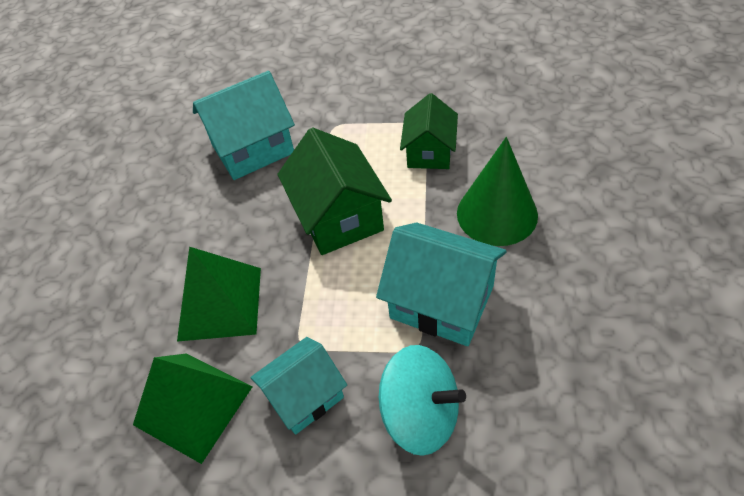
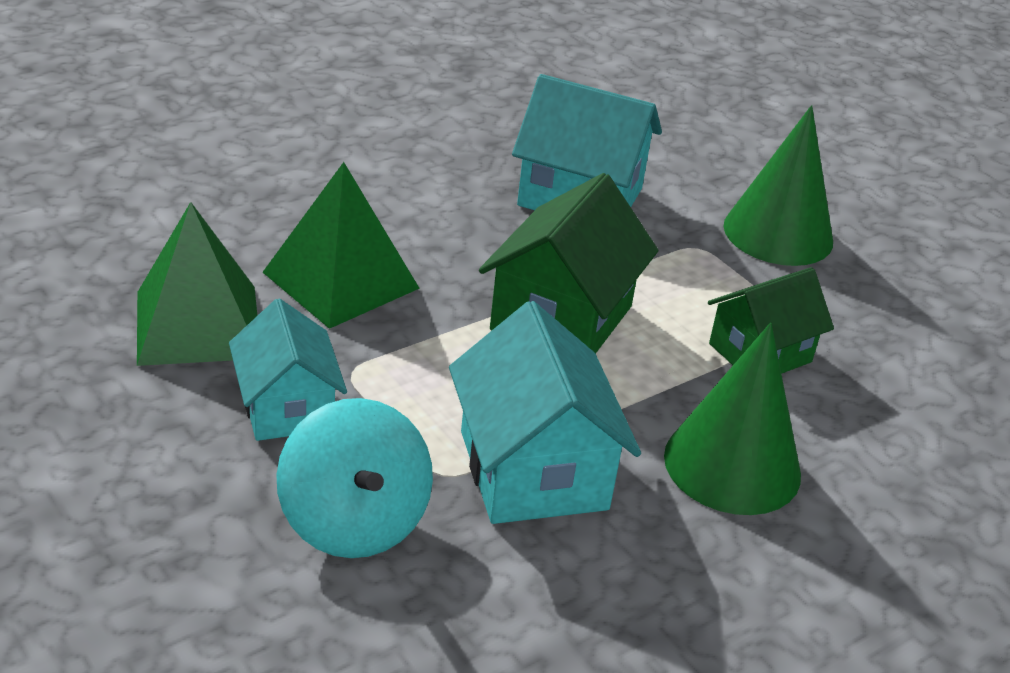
camera: 40 degrees right, 15 degrees down
turquoise house [250,337,347,435] -> turquoise house turned 60 degrees clockwise [229,299,347,441]
none -> green cone [723,105,833,266]

